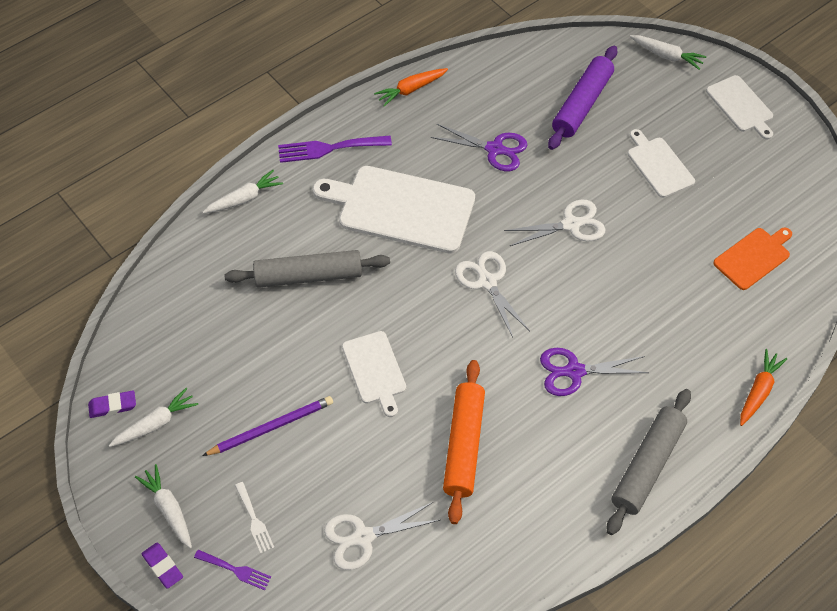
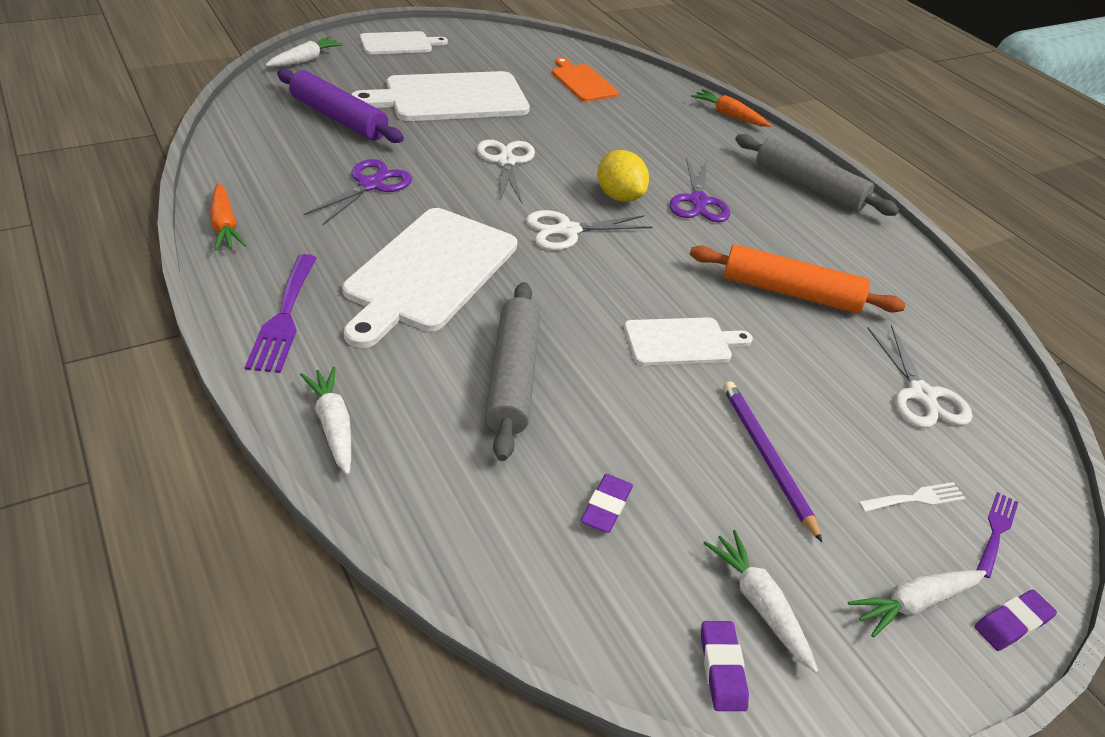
camera: 85 degrees left, 15 degrees down
white cutting board [628,129,695,198] -> white cutting board [351,71,530,121], size x1.83
none -> purple eraser [581,474,633,533]
none -> yellow lemon [597,150,649,202]

